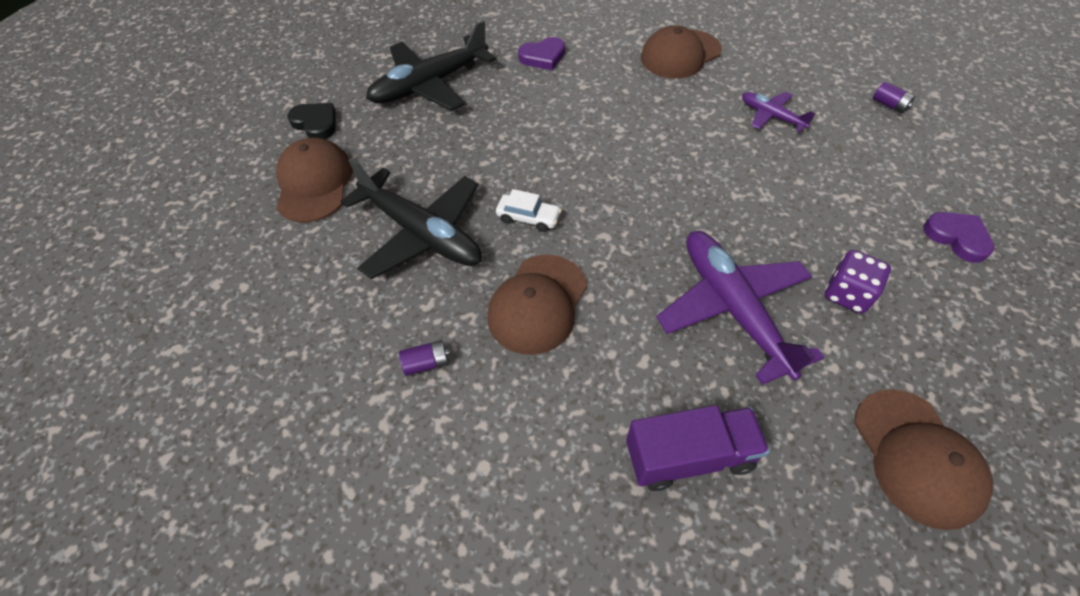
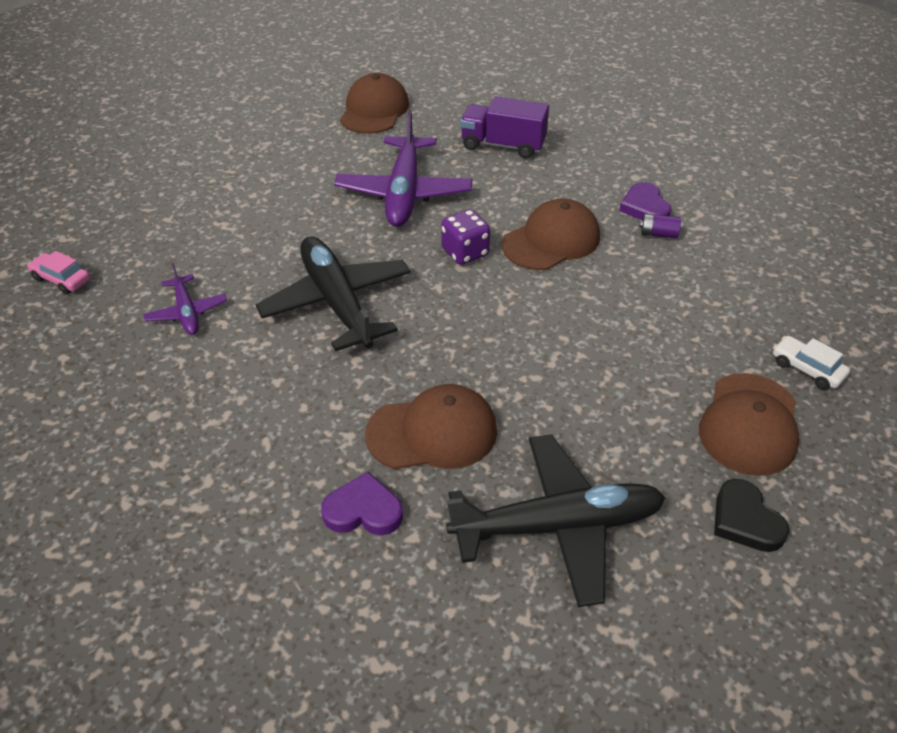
camera: 155 degrees left, 10 degrees down
black plane [340,158,482,279] -> black plane moved to [256,237,411,351]
white car [496,189,562,232] -> white car moved to [773,336,850,390]
brown cap [641,25,722,78] -> brown cap moved to [365,384,497,469]
purple dice [825,250,891,314] -> purple dice moved to [441,209,490,265]
purple battery [873,81,915,114] -> pink car [27,251,90,294]
purple heart [923,212,995,263] -> purple heart moved to [619,182,671,220]

